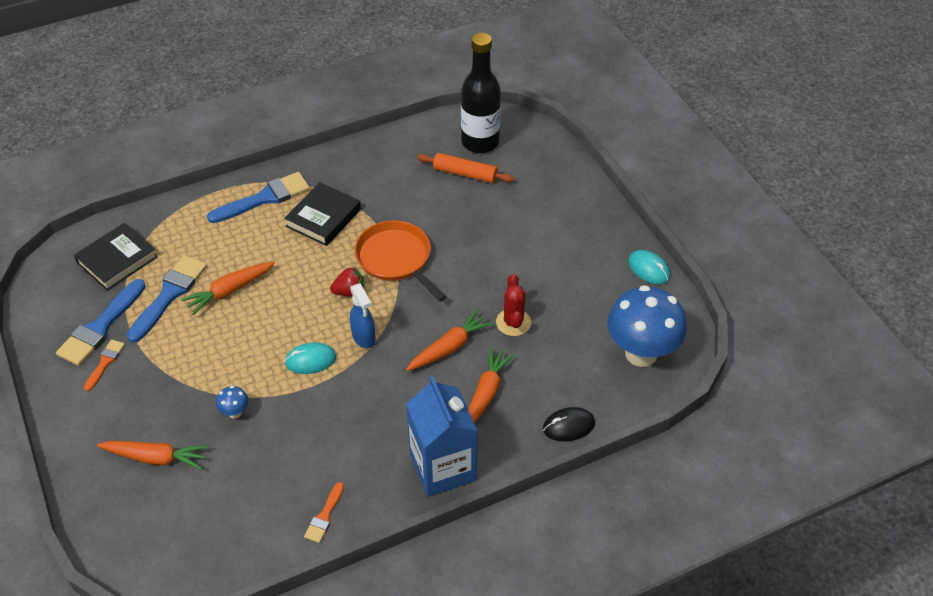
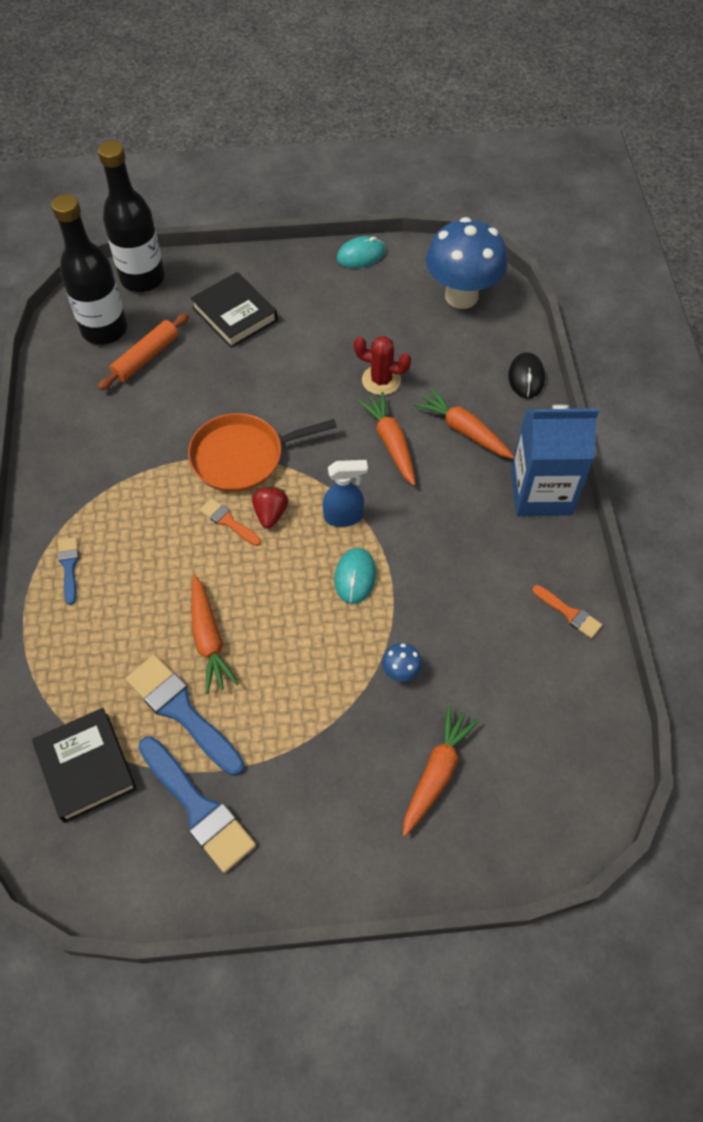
camera: 70 degrees left, 10 degrees up
orange brush [84,339,125,391] -> orange brush moved to [200,498,261,546]
blue brush [207,172,310,223] -> blue brush [58,537,79,605], size x0.53
black book [284,182,361,246] -> black book moved to [190,272,278,348]
none -> black bottle [98,140,165,292]

